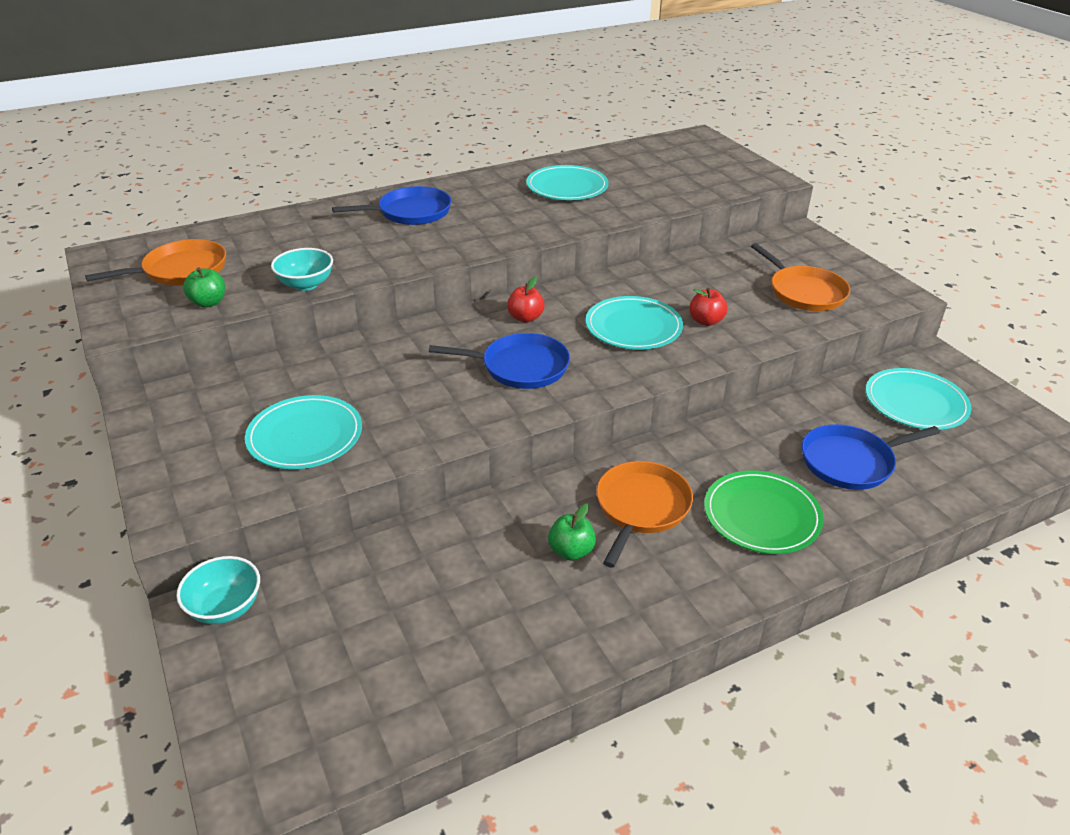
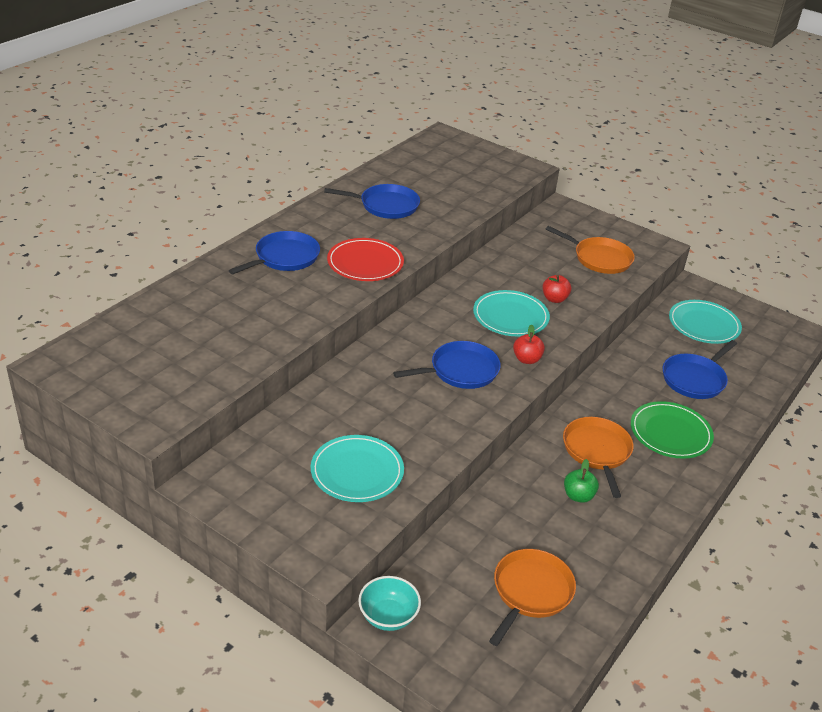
camera: 30 degrees left, 0 degrees up
orange pan [85,239,226,285] -> orange pan moved to [489,549,576,646]
green apple [183,267,225,308] -> none
turquoise bowl [271,248,333,291] -> none
red apple [507,276,545,323] -> red apple moved to [513,325,545,364]
turquoise plate [526,165,609,200] -> blue pan [324,184,420,219]
none -> red plate [327,238,404,281]

